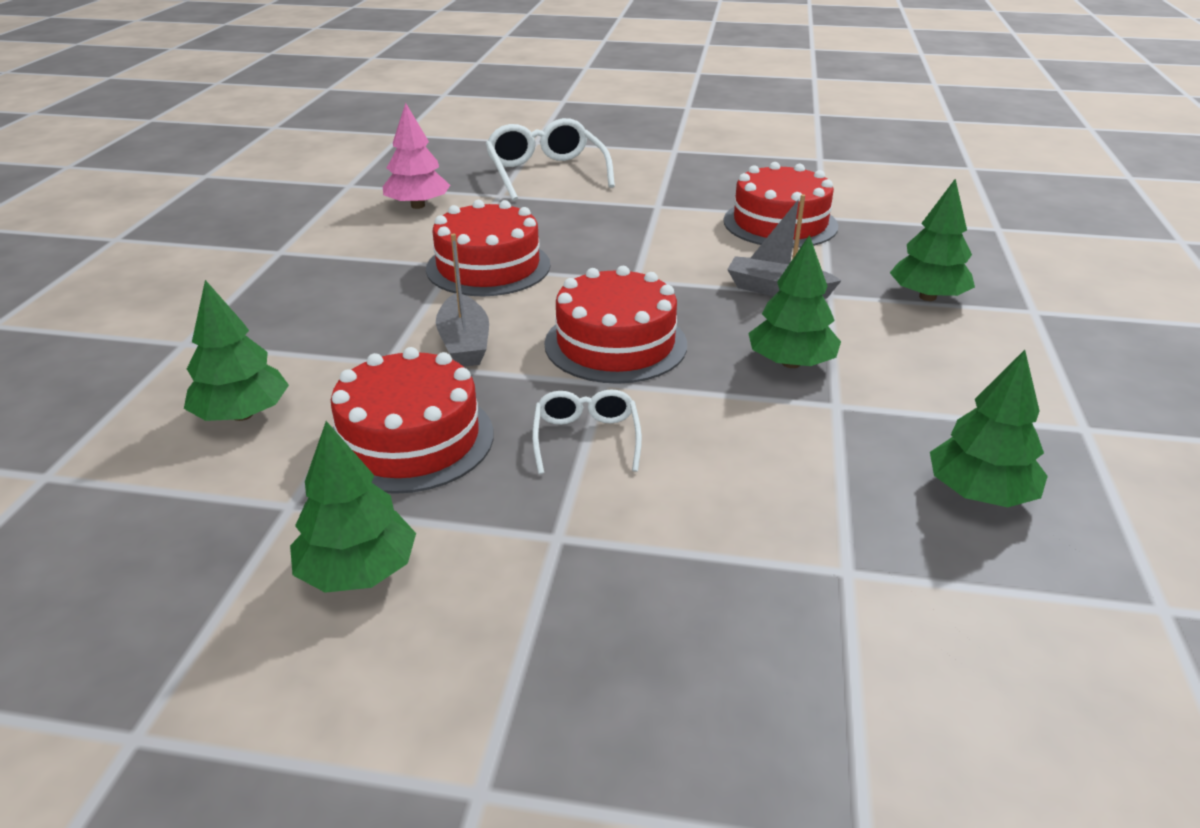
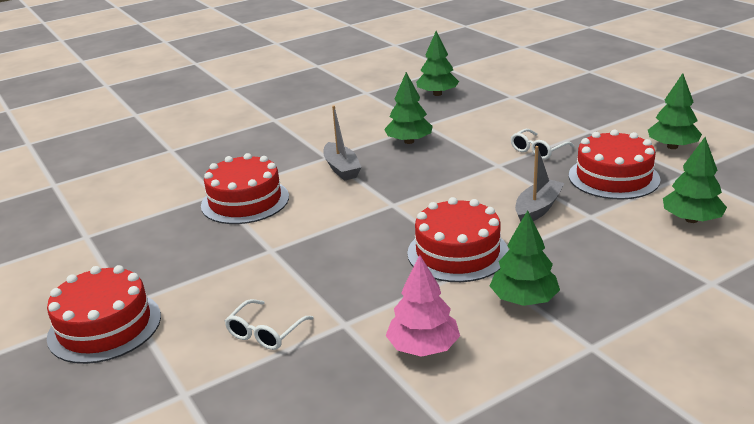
camera: 130 degrees left, 5 degrees down
white glasses [485,118,615,201] -> white glasses [225,299,314,350], size x0.57
red cake [544,266,687,384] -> red cake moved to [47,265,161,364]
green tree [890,179,975,301] -> green tree moved to [490,210,560,306]

